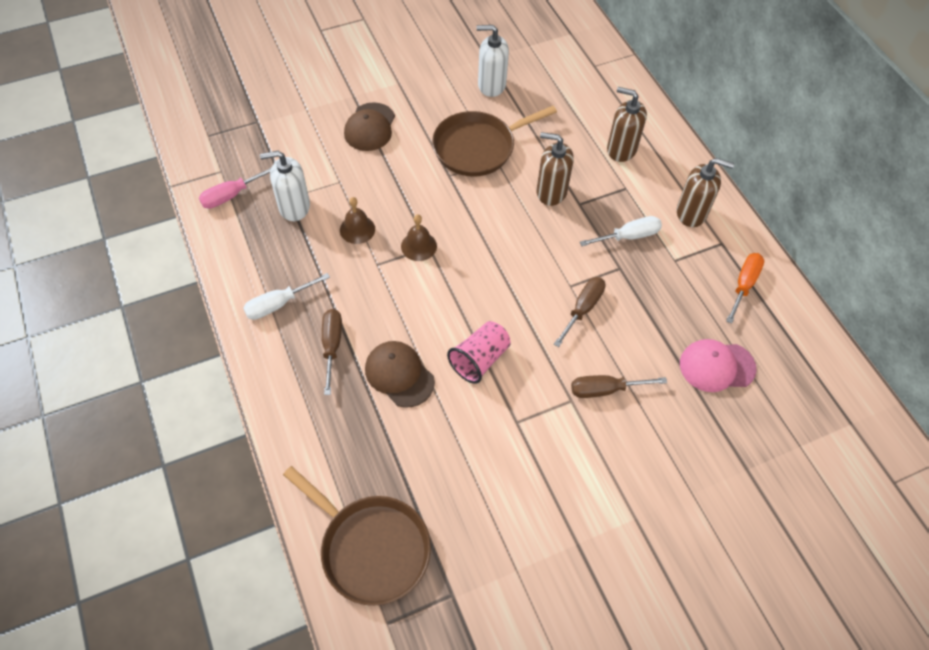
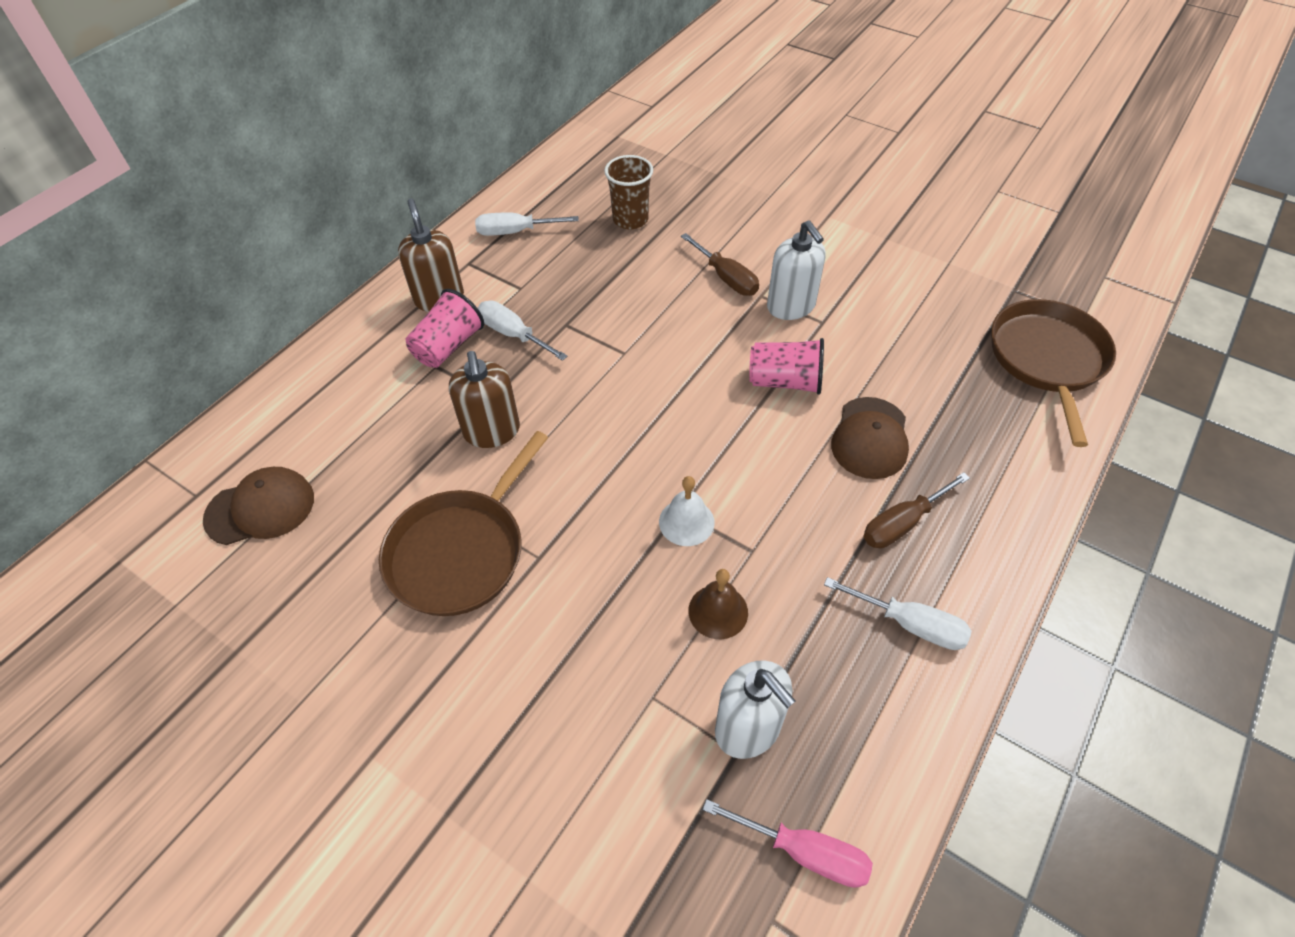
camera: 120 degrees left, 5 degrees down
brown cap [344,102,395,151] -> brown cap moved to [203,467,314,545]
brown bell [401,214,437,261] -> white bell [659,476,715,546]
brown pan [432,106,557,176] -> brown pan turned 90 degrees clockwise [379,431,548,616]
white soap dispenser [477,25,509,97] -> white soap dispenser moved to [767,220,826,320]
brown screwdriver [554,277,606,347] -> none
brown soap dispenser [607,87,647,162] -> none
pink cap [680,339,757,392] -> brown cup [604,155,653,229]
orange screwdriver [726,253,764,324] -> white screwdriver [475,212,579,236]
none -> pink cup [406,289,484,368]

